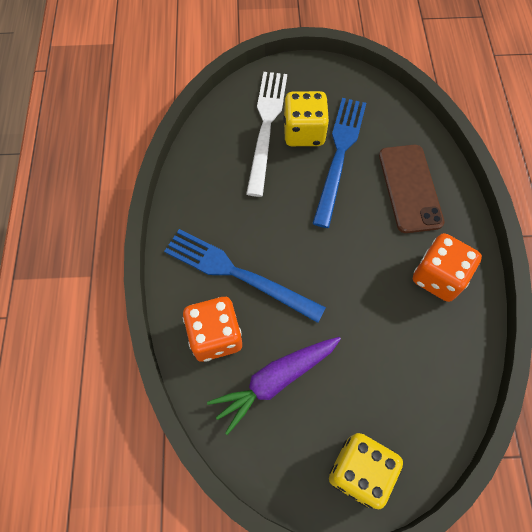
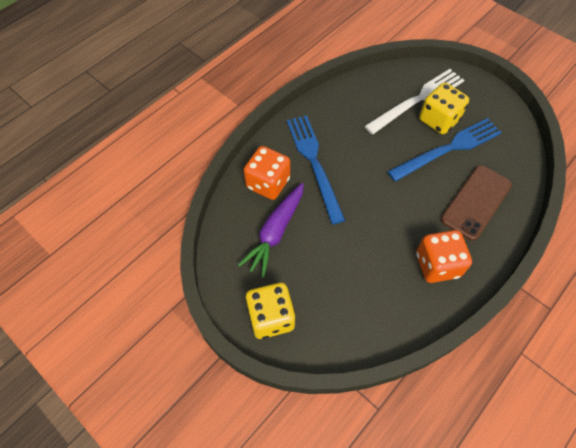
camera: 45 degrees right, 5 degrees down
purple carrot [207,337,341,435] -> purple carrot turned 75 degrees counterclockwise [238,183,304,278]

